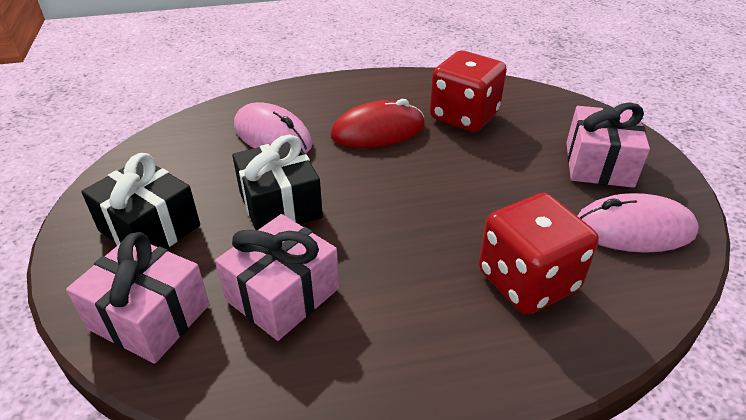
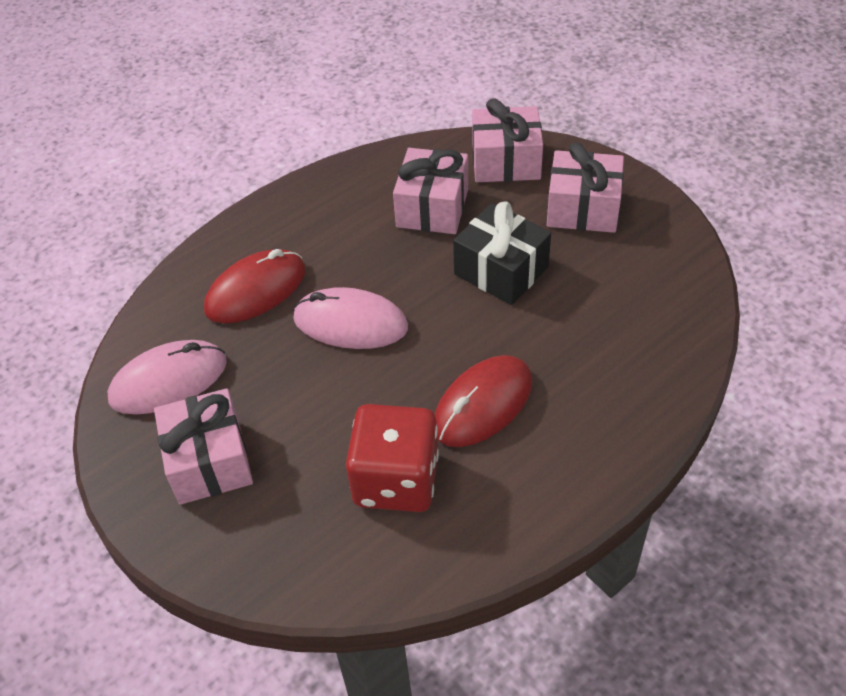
camera: 155 degrees right, 10 degrees up
black gift [81,153,200,249] -> pink gift [547,142,624,233]
pink mouse [234,102,312,154] -> pink mouse moved to [293,287,408,349]
red dice [479,193,599,314] -> red mouse [204,249,306,323]

